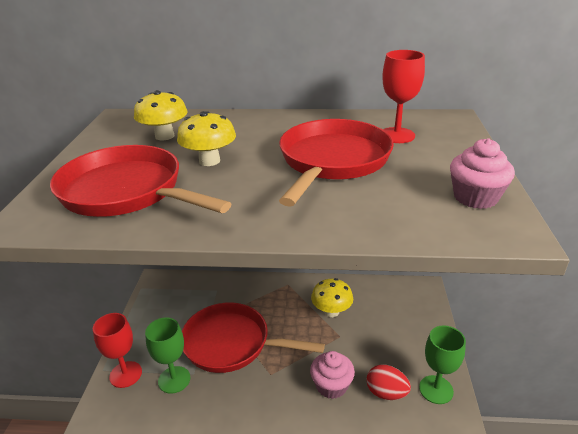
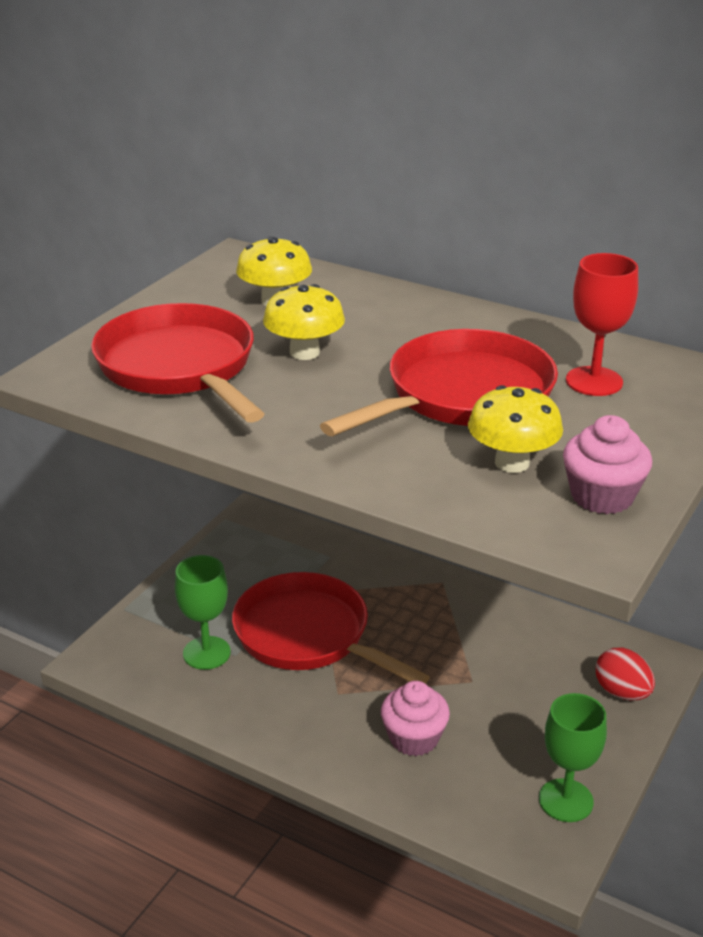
camera: 25 degrees right, 0 degrees up
red goblet [93,313,142,388] -> none
yellow mushroom [311,278,353,317] -> yellow mushroom moved to [468,385,563,473]
red egg [366,364,411,400] -> red egg moved to [596,648,655,700]

